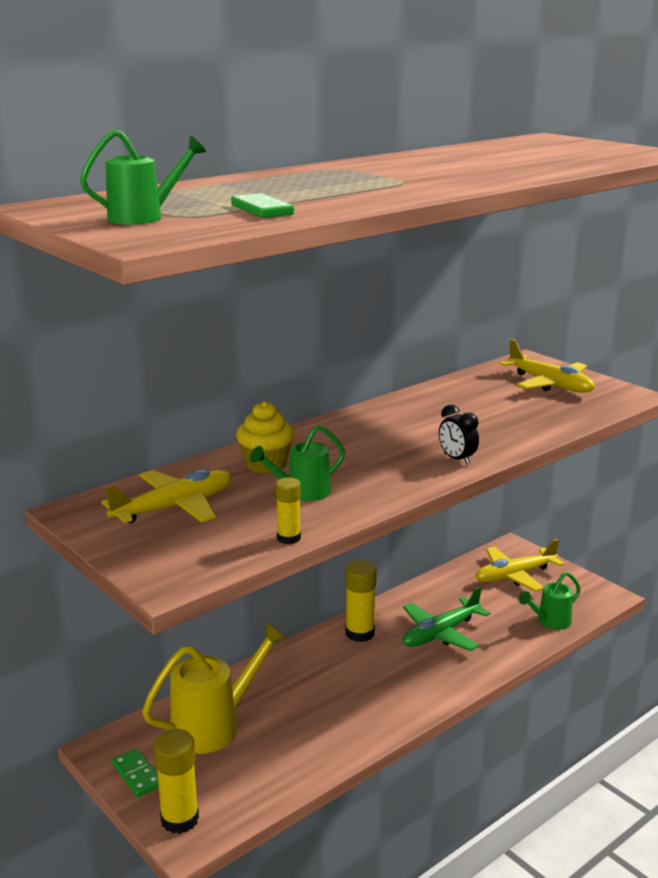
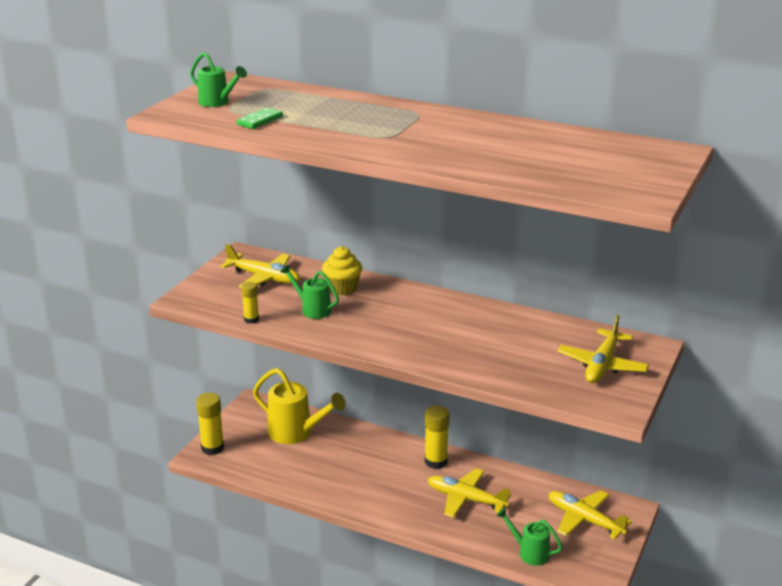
camera: 65 degrees right, 5 degrees up
green domino [112,748,159,797] -> none
green plane [403,587,491,651] -> yellow plane [427,468,511,518]
black clock [439,404,479,465] -> none

